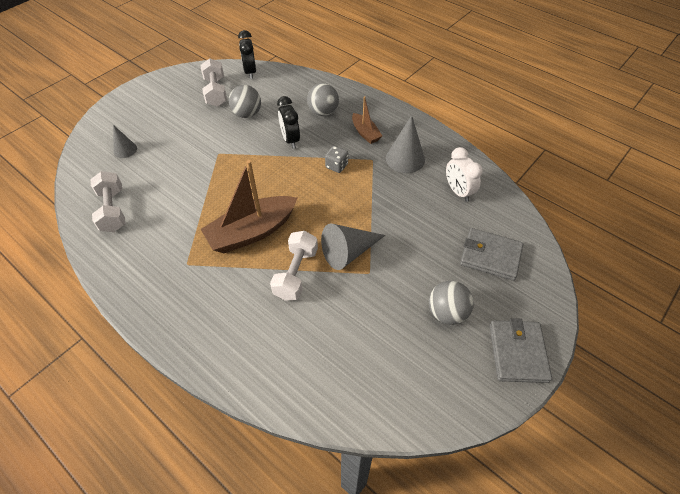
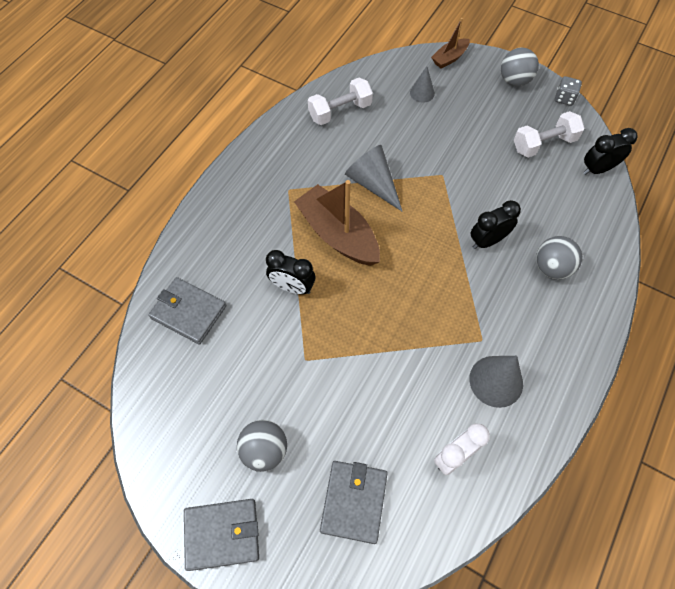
camera: 80 degrees right, 10 degrees up
grey ball [229,85,261,118] -> grey ball moved to [501,48,539,87]
white dumbbell [270,231,318,301] -> black clock [266,250,315,295]
grey cone [321,223,385,270] -> grey cone moved to [345,145,403,212]
grey dice [325,146,348,173] -> grey dice moved to [555,76,582,106]
brown boat [352,96,382,144] -> brown boat moved to [431,18,469,69]
none -> grey wallet [148,277,227,345]

